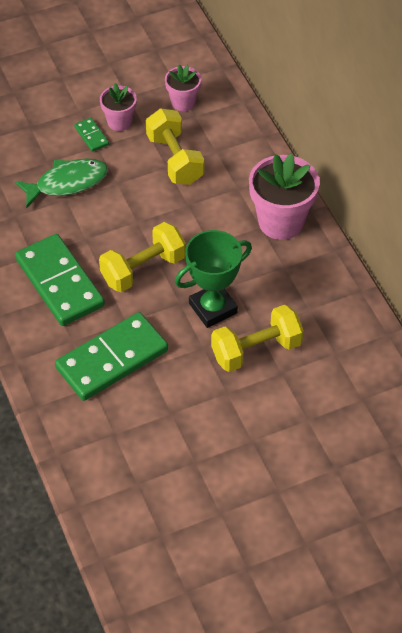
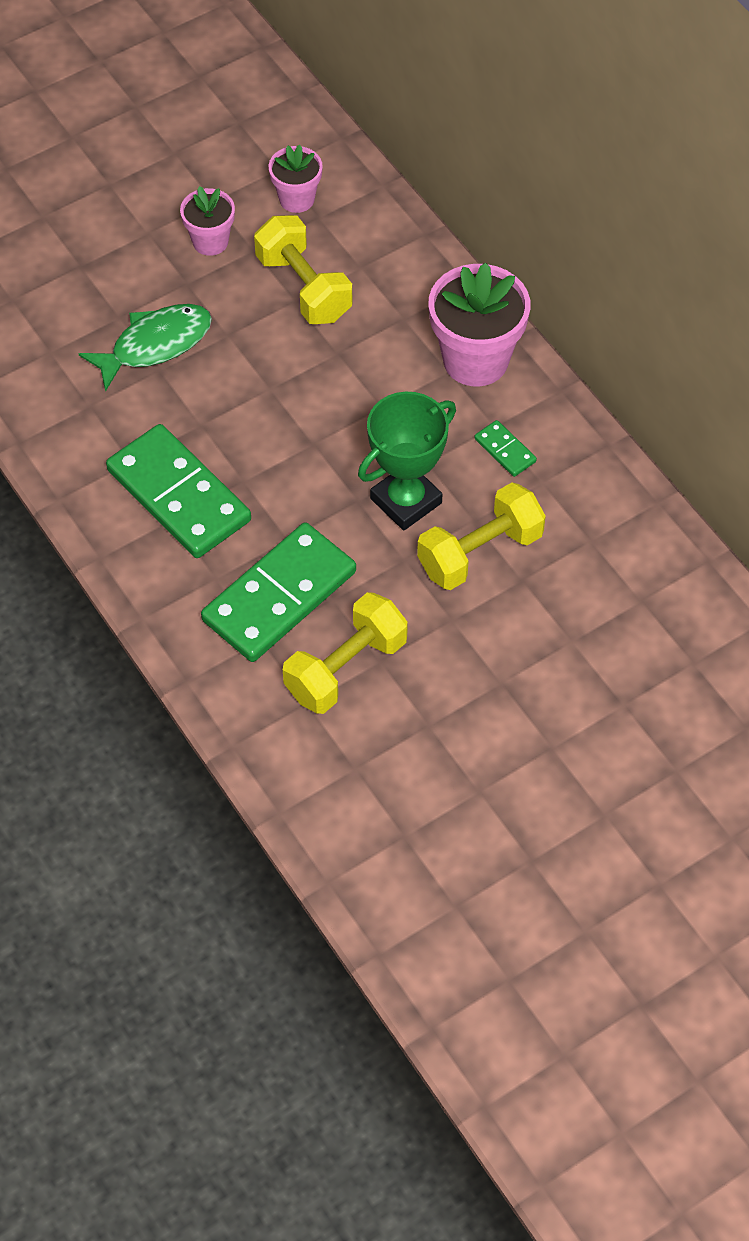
camera: 10 degrees left, 5 degrees up
green domino [74,118,109,152] -> green domino moved to [475,420,537,477]
yellow dumbbell [99,222,186,292] -> yellow dumbbell moved to [283,592,408,714]

